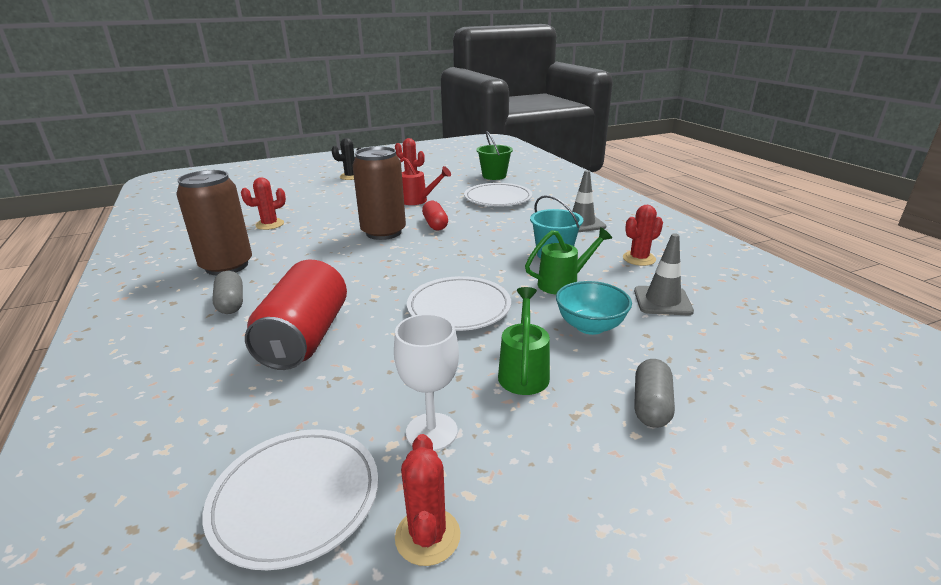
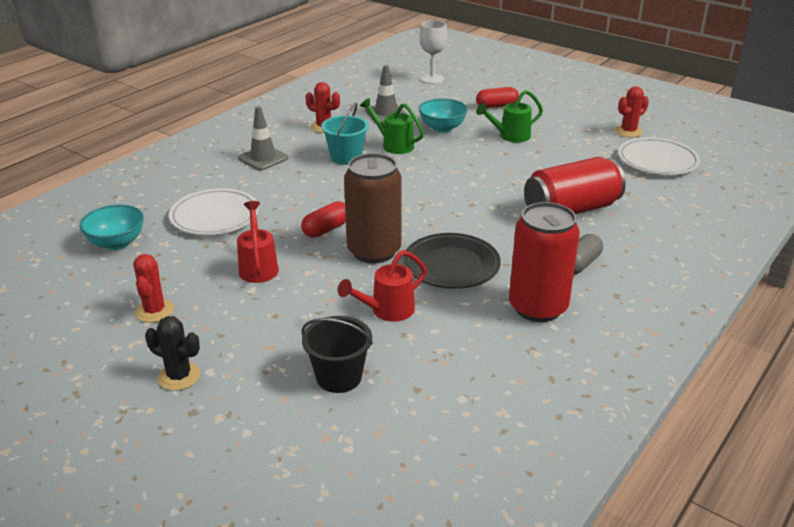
camera: 120 degrees left, 5 degrees up
brown can [176,170,252,275] -> red can [509,202,580,322]
red cactus [241,177,286,230] -> none
white goblet [394,314,459,451] -> white goblet moved to [420,20,447,84]
white plate [407,276,511,331] -> none
green bucket [476,131,513,180] -> turquoise bowl [79,205,144,250]
grey capsule [634,359,675,428] -> red capsule [476,87,519,108]
none -> black bucket [301,316,373,393]
none -> red watering can [337,250,427,322]
none -> black plate [403,233,501,289]

